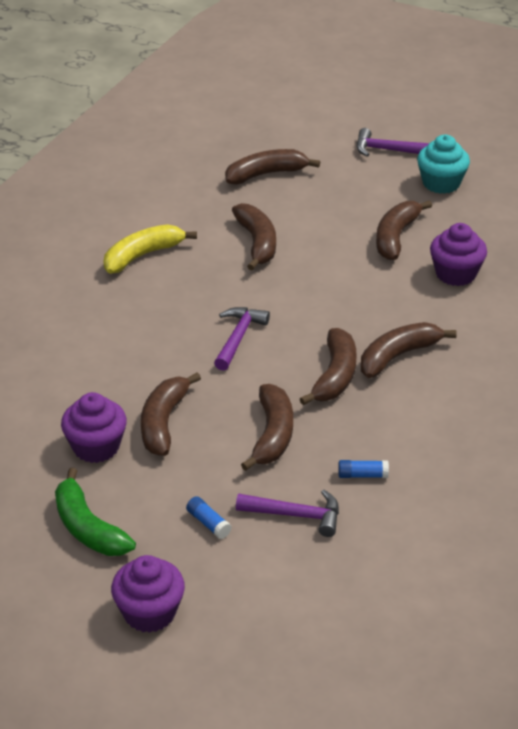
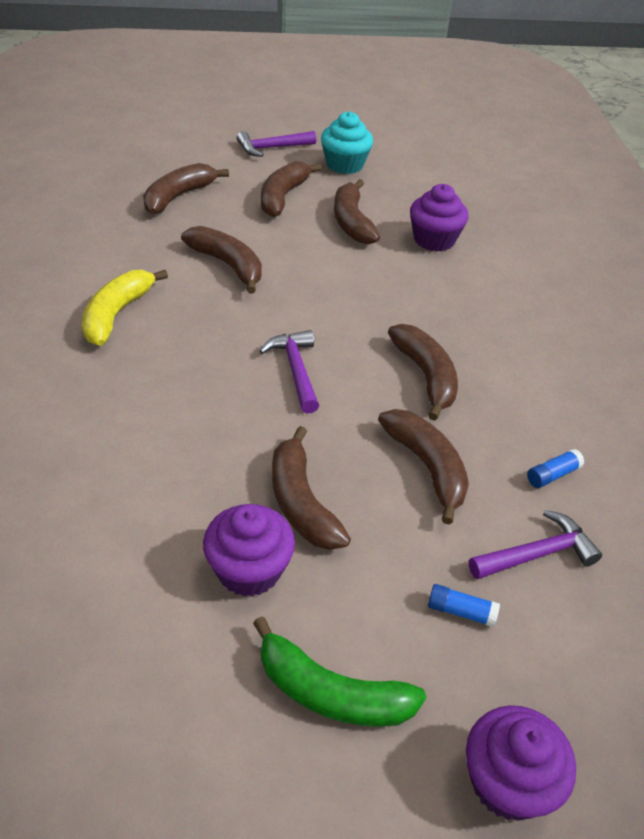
camera: 35 degrees left, 5 degrees up
brown banana [361,322,457,378] -> brown banana moved to [261,161,322,217]

